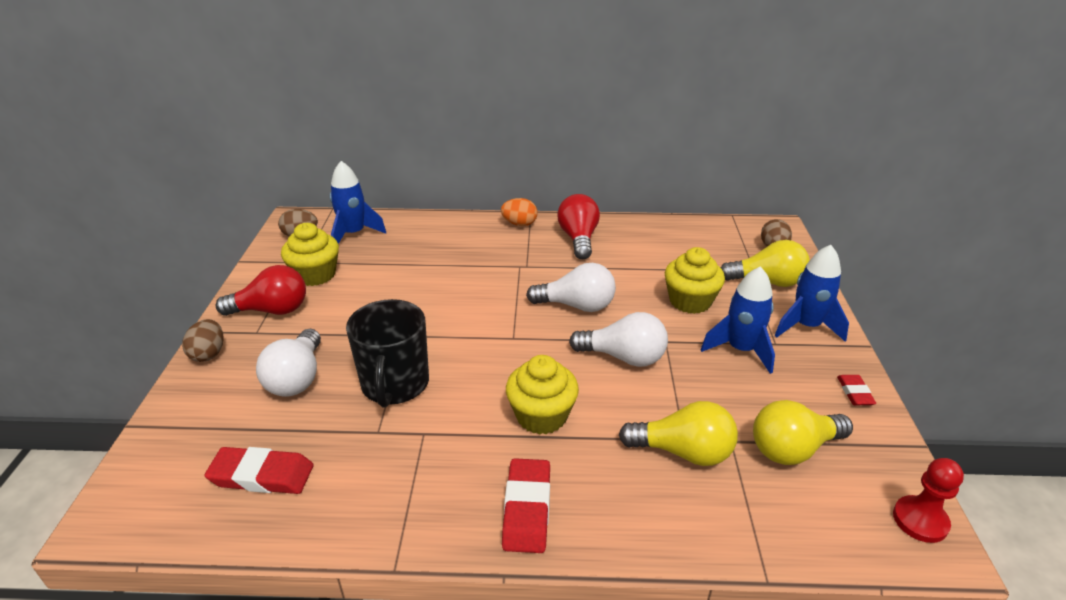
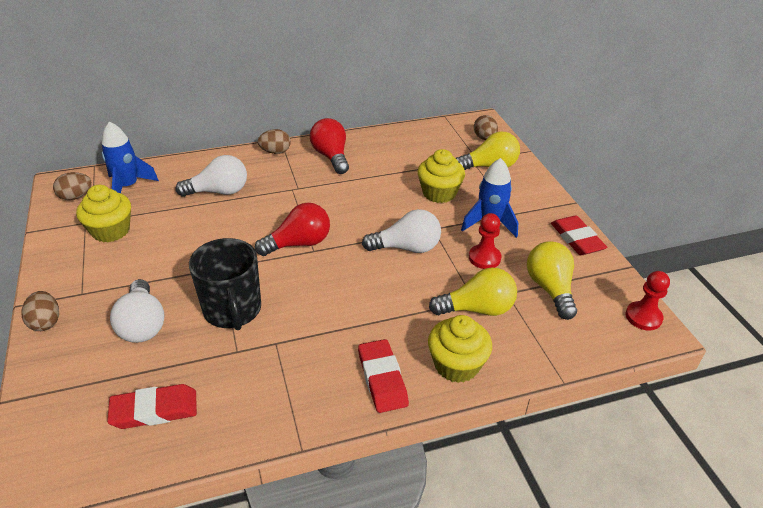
camera: 20 degrees left, 5 degrees up
red light bulb [215,265,306,316] -> red light bulb moved to [255,203,330,256]
orange egg [501,198,538,226] -> brown egg [258,129,291,154]
yellow cupcake [506,355,579,435] -> yellow cupcake moved to [428,315,492,383]
white light bulb [526,263,616,312] -> white light bulb moved to [176,155,247,197]
yellow light bulb [753,400,853,465] -> yellow light bulb turned 120 degrees clockwise [527,241,577,320]
blue rocket [775,245,849,342] -> none
red eraser [837,375,876,405] -> red eraser [551,215,607,255], size x1.75
none -> red pawn [469,213,501,269]

